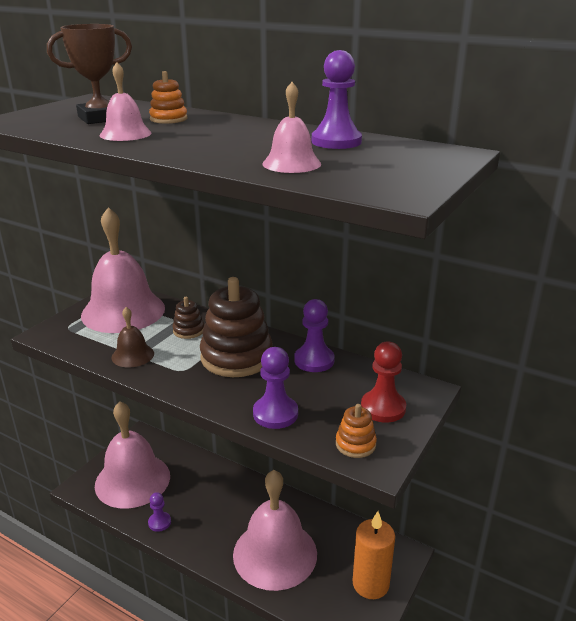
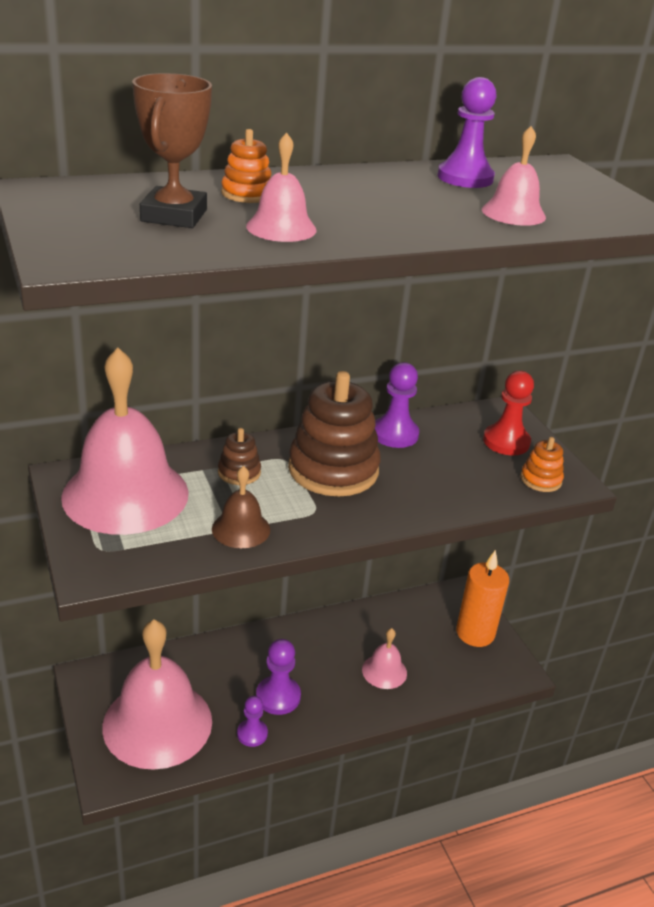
camera: 55 degrees left, 5 degrees up
pink bell [233,470,317,591] -> pink bell [362,628,407,689], size x0.45
purple pawn [253,347,298,429] -> purple pawn moved to [256,639,301,715]

